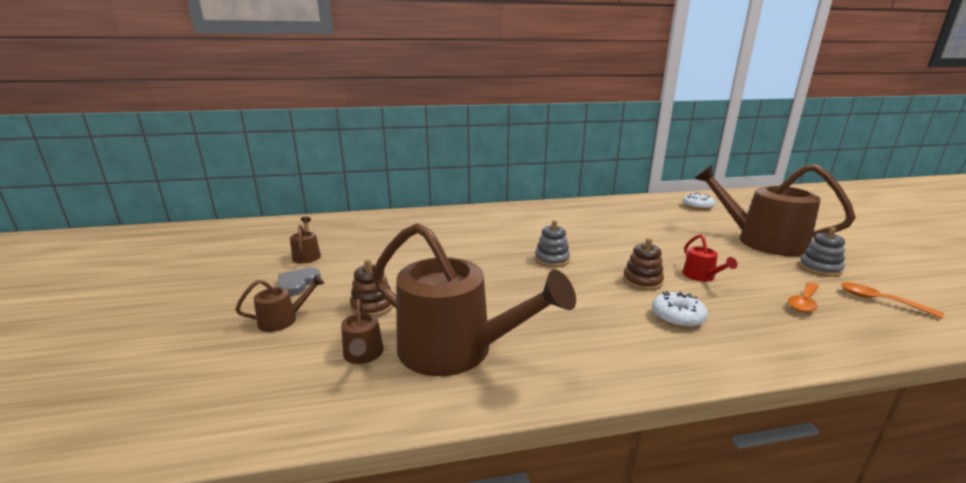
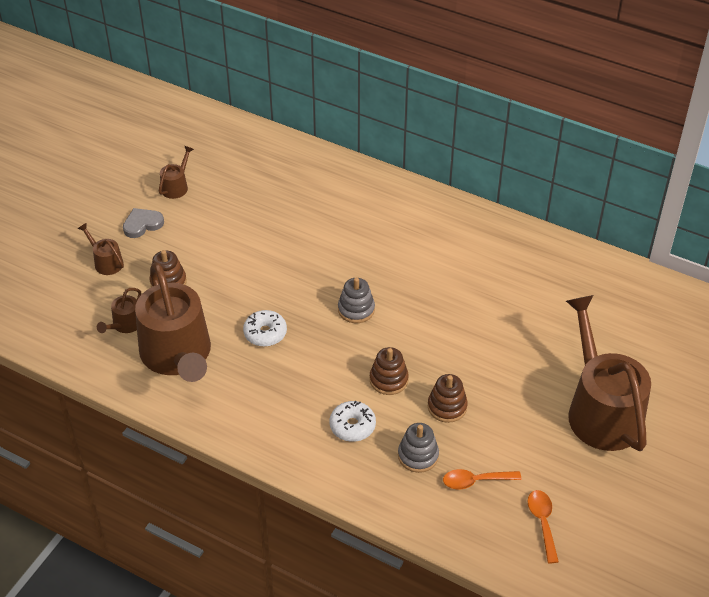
camera: 40 degrees right, 25 degrees up
brown watering can [235,275,325,332] -> brown watering can turned 150 degrees counterclockwise [78,223,124,275]
white donut [682,193,715,210] -> white donut moved to [243,310,287,347]
red watering can [682,234,737,282] -> brown stacking toy [428,374,468,423]
grey stacking toy [799,227,845,277] -> grey stacking toy moved to [398,423,439,473]

